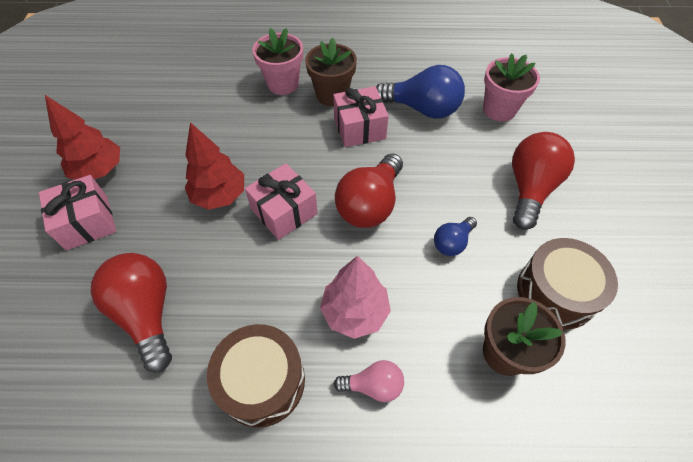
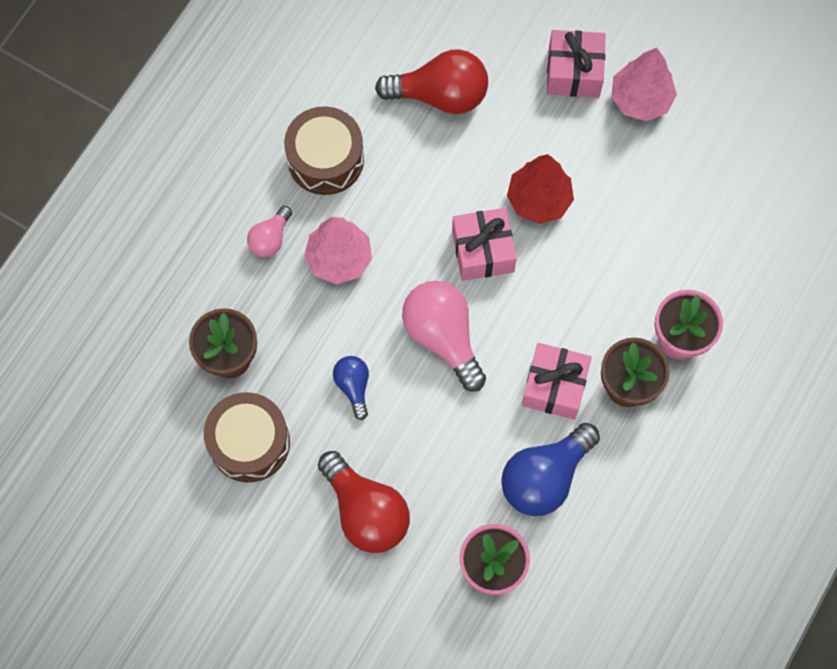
camera: 120 degrees right, 15 degrees up
red tree [45,95,120,180] -> pink tree [611,48,677,121]
red light bulb [335,153,403,228] -> pink light bulb [402,281,486,392]

